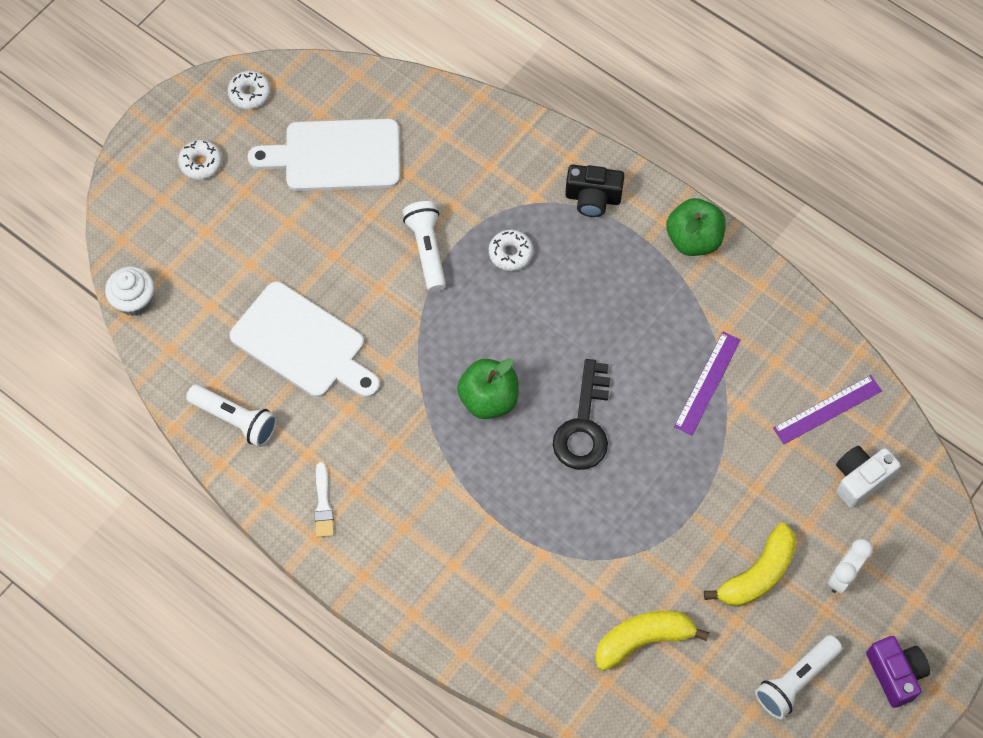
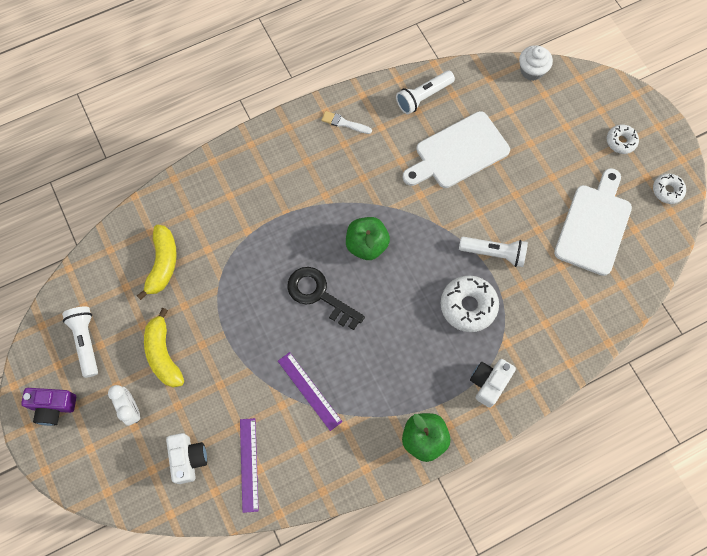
camera: 115 degrees right, 5 degrees up
white donut [489,230,533,271] -> white donut [441,275,499,332], size x1.70
black camera [565,165,625,217] -> white camera [470,359,516,408]

